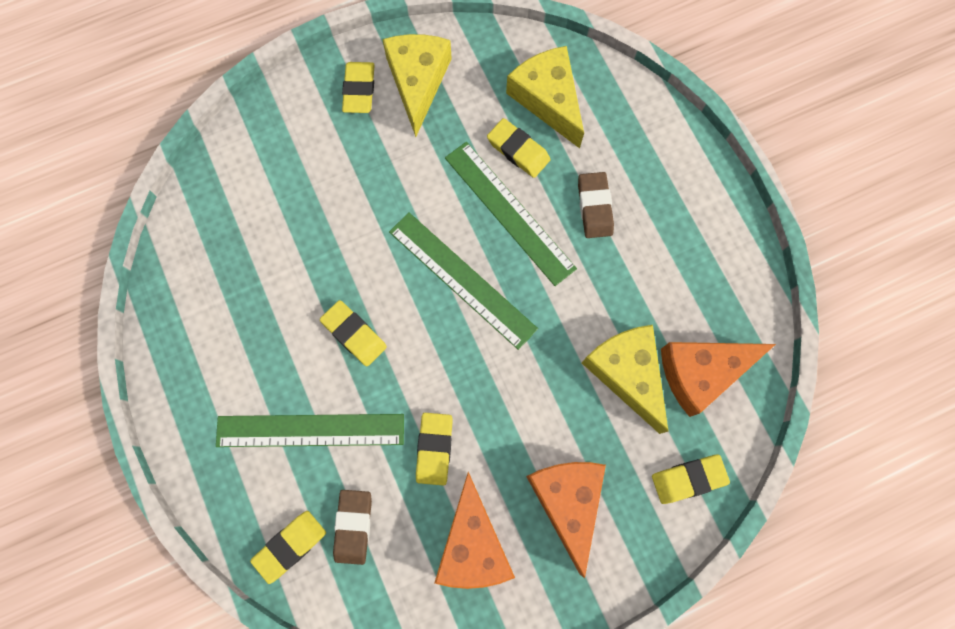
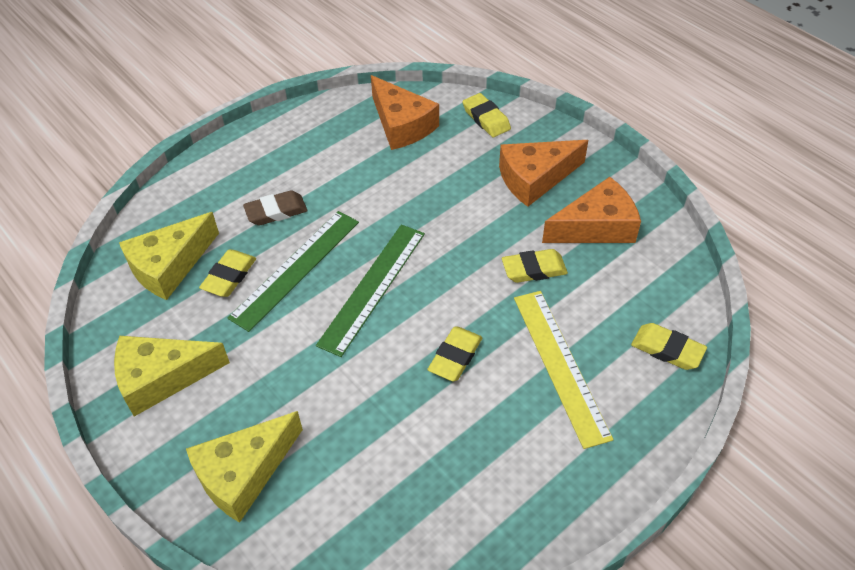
camera: 105 degrees left, 25 degrees down
green ruler [216,414,404,447] -> yellow ruler [514,291,613,449]
brown eraser [333,490,372,565] -> none
yellow eraser [342,62,374,113] -> none
yellow cheese [582,325,668,434] -> yellow cheese moved to [186,411,303,523]

